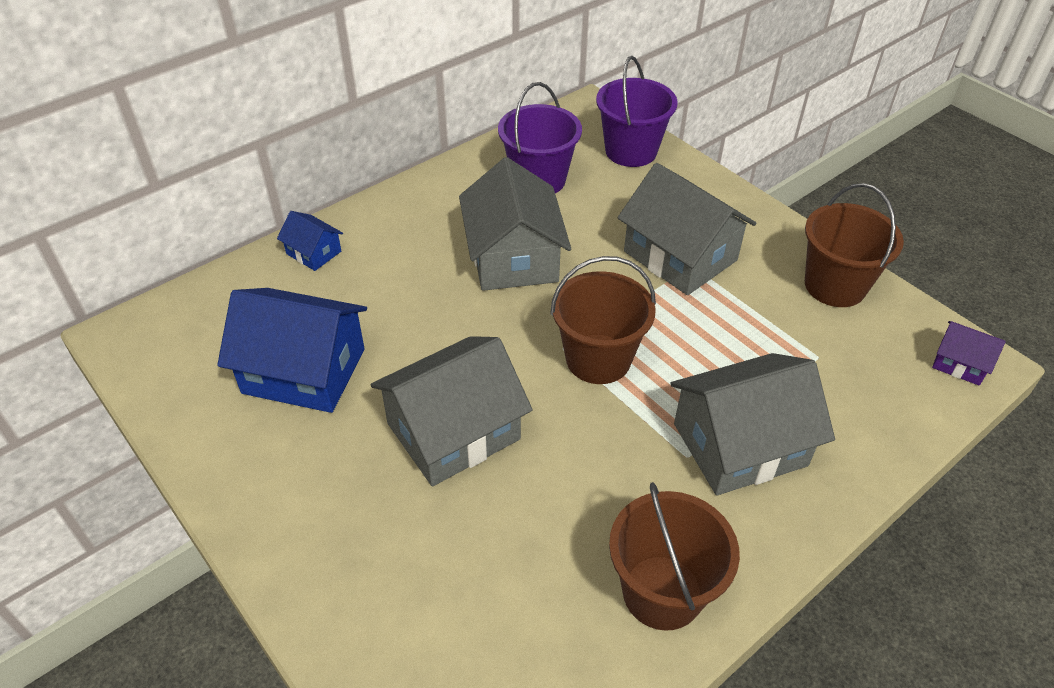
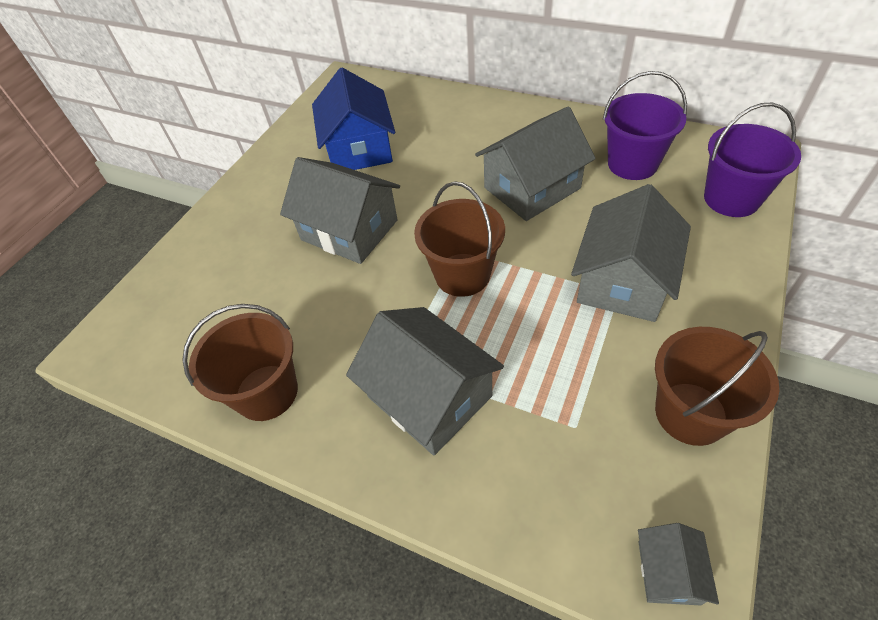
camera: 70 degrees right, 5 degrees up
blue house [277,211,343,271] -> none
purple house [932,321,1006,386] -> grey house [638,523,719,606]

